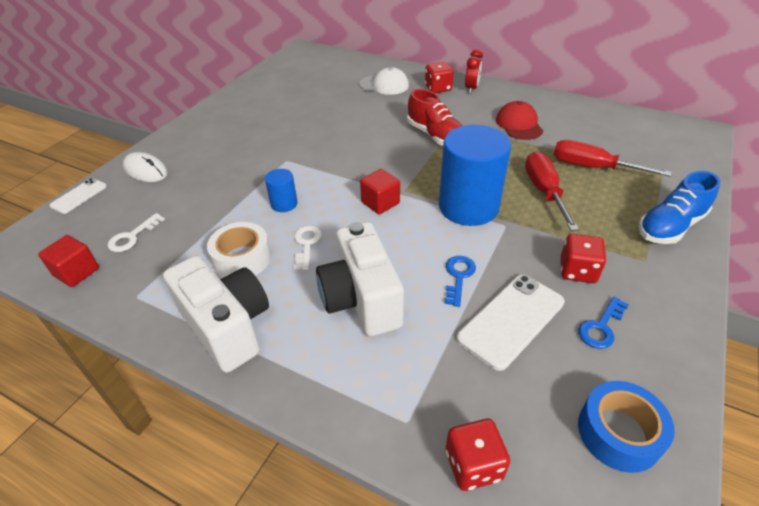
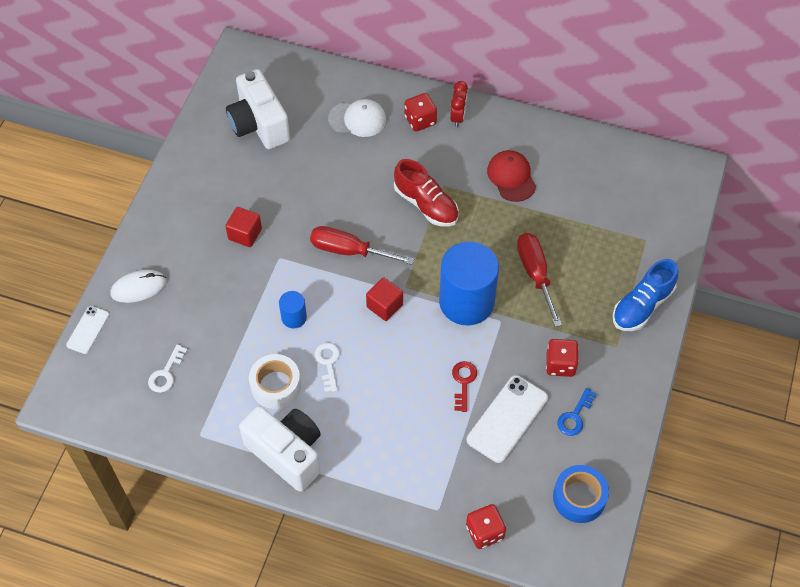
camera: 10 degrees left, 15 degrees up
red cube [38,235,99,287] -> red cube moved to [225,207,262,247]
white mouse [123,152,168,182] -> white mouse turned 45 degrees counterclockwise [111,270,166,303]
white camera [316,222,404,336] -> white camera moved to [226,69,290,149]
blue key [444,256,476,307] -> red key [452,361,477,412]
red screwdriver [554,140,672,177] -> red screwdriver moved to [310,226,414,265]

